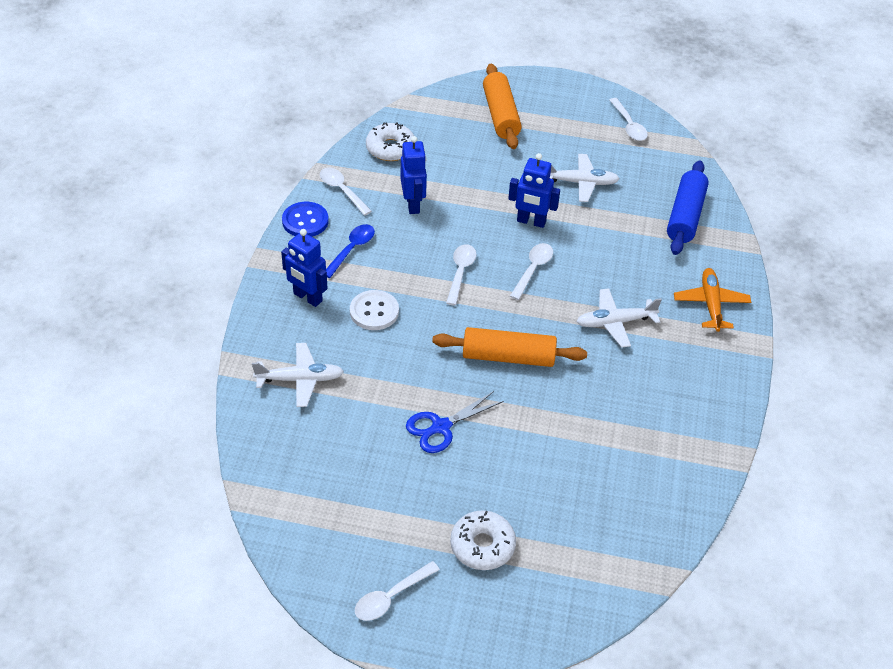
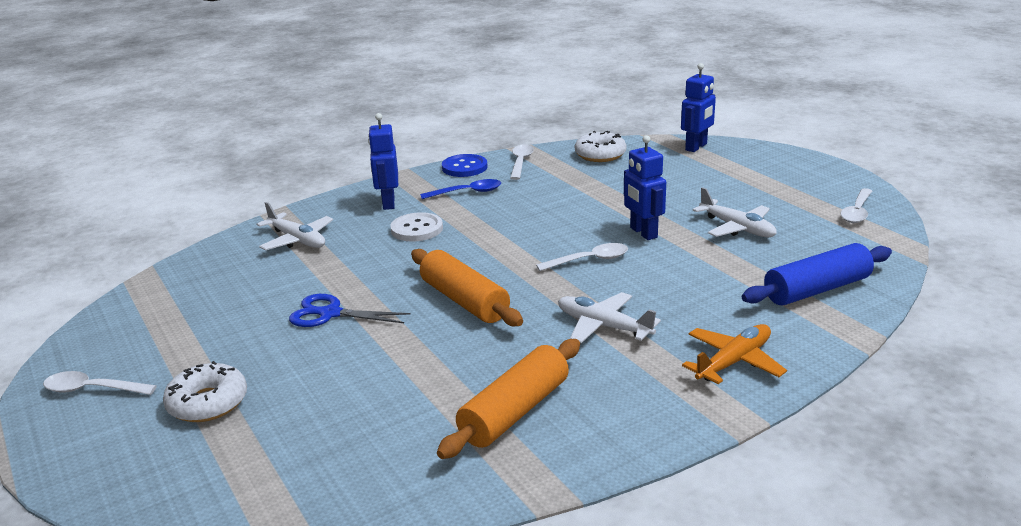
camera: 50 degrees right, 20 degrees down
blue robot [401,136,427,214] -> blue robot moved to [681,63,716,152]
white spoon [446,244,476,306] -> none
orange rolling pin [483,64,522,149] -> orange rolling pin moved to [437,339,580,459]

